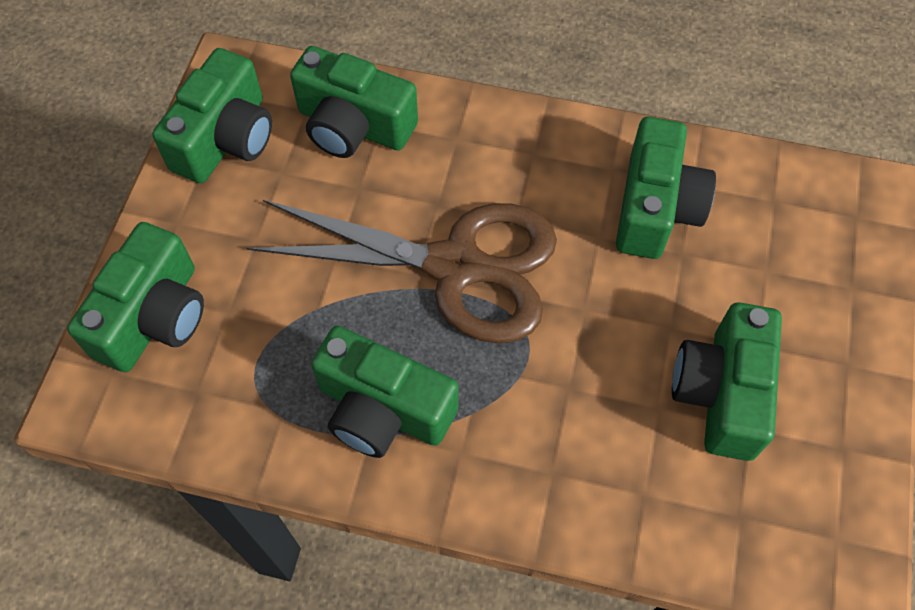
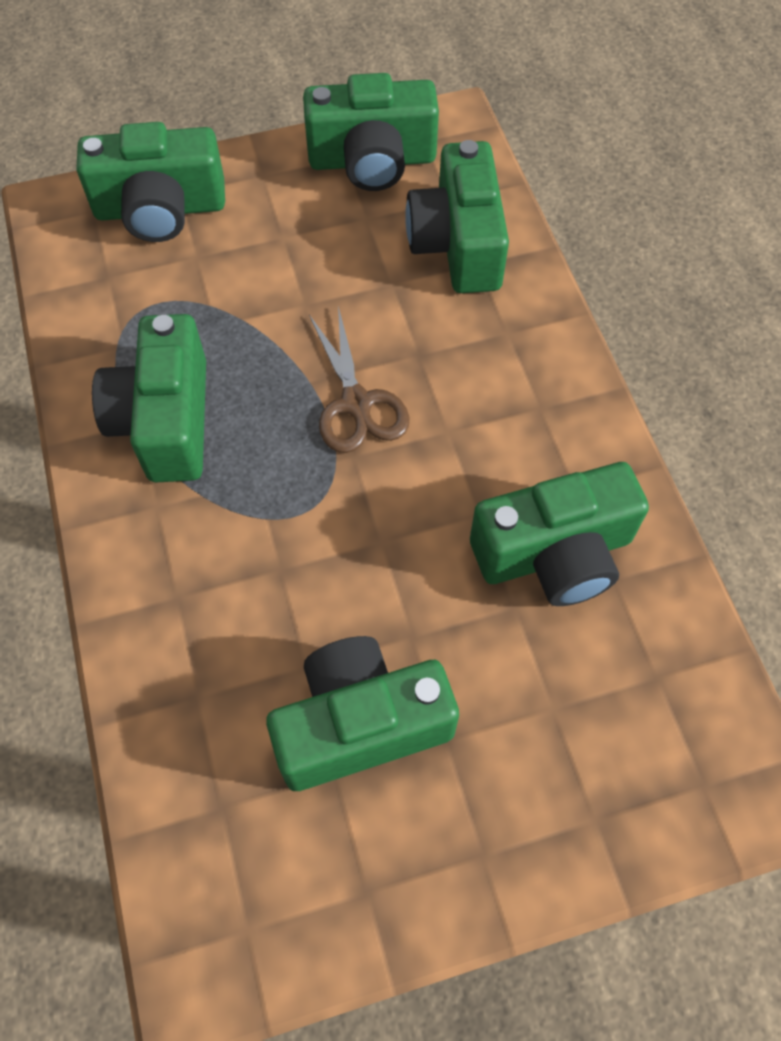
camera: 60 degrees right, 0 degrees up
brown scissors [247,200,557,343] -> brown scissors [309,306,410,453], size x0.50

